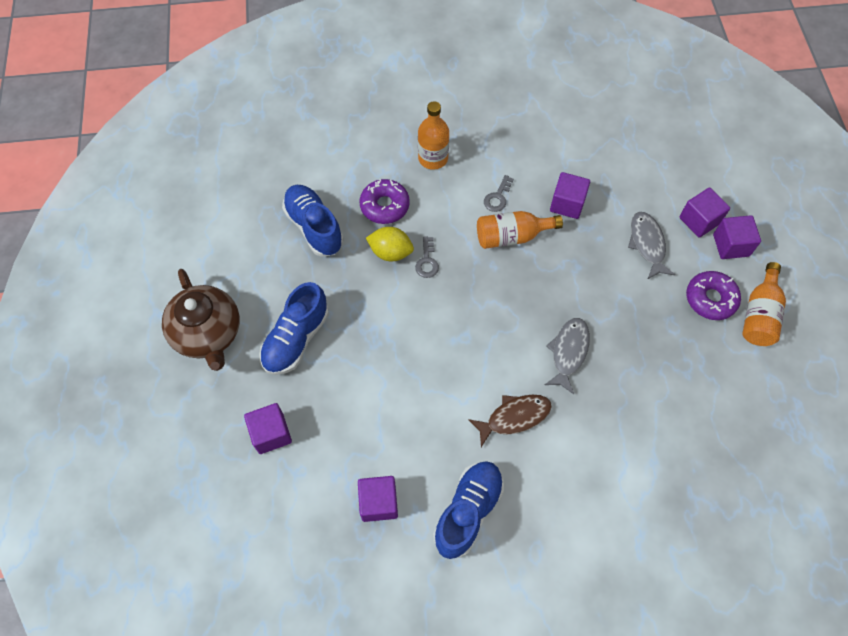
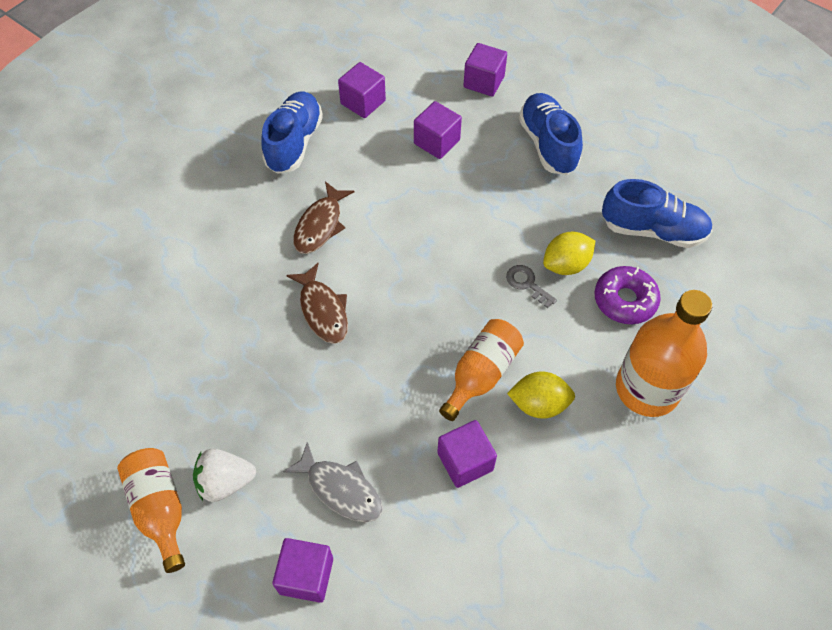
camera: 135 degrees right, 5 degrees down
brown teapot [162,269,240,371] -> none
orange bottle [418,101,449,170] -> orange bottle [616,290,712,417], size x1.52
blue shoe [433,461,504,559] -> blue shoe turned 150 degrees counterclockwise [262,92,323,174]
grey key [484,175,514,212] -> yellow lemon [507,371,575,419]
grey fish [545,318,590,394] -> brown fish [286,263,348,344]
purple donut [686,271,741,320] -> white strawberry [193,449,256,502]
purple cube [713,215,761,259] -> purple cube moved to [414,101,462,159]

